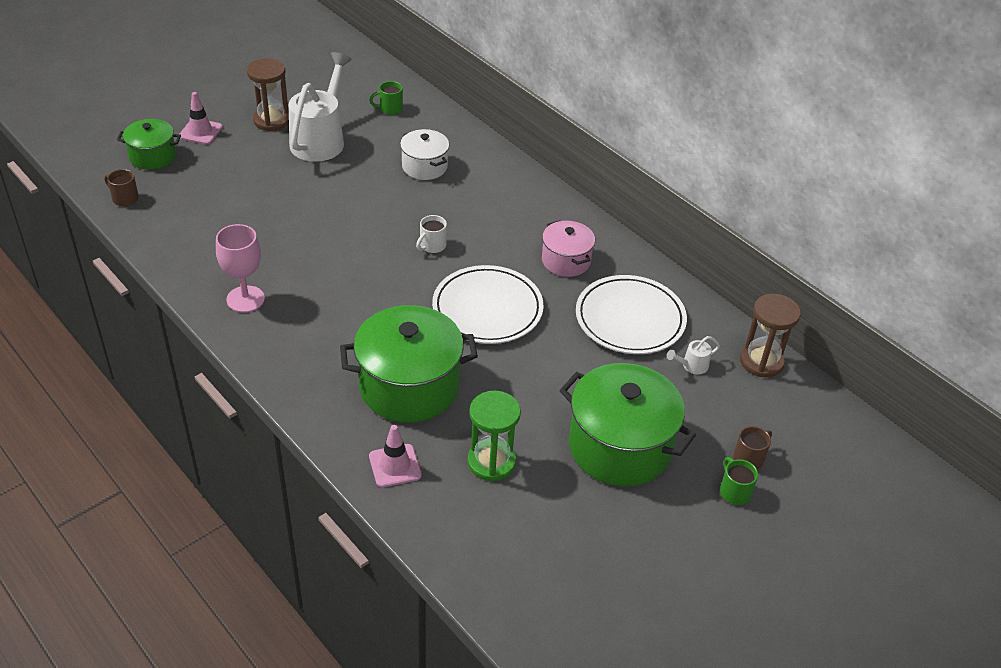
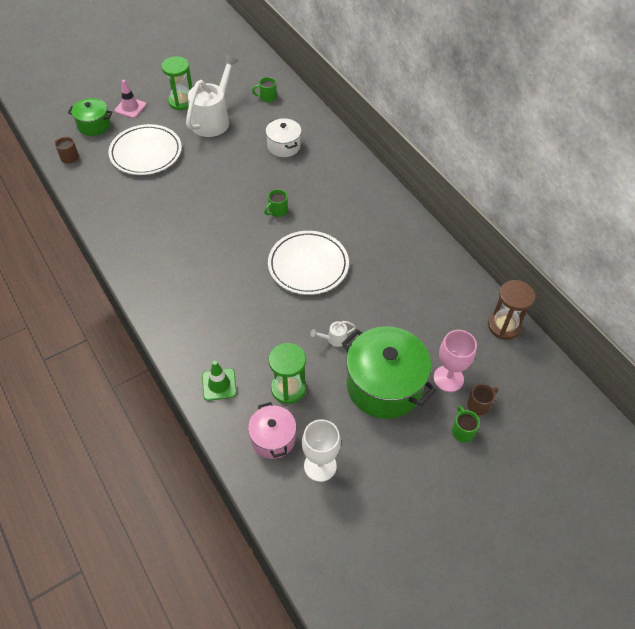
camera: 10 degrees right, 10 degrees up
pink goblet [216,224,265,313] -> pink goblet moved to [434,330,477,392]
brown hourglass [247,58,289,131] -> green hourglass [161,56,192,110]
green pot [340,305,478,423] -> none
pink traffic cone [369,425,422,488] -> green traffic cone [202,361,237,401]
white mug [416,215,447,253] -> green mug [264,189,288,217]
pink pot [542,220,595,277] -> pink pot moved to [248,402,296,459]
white plate [576,275,687,354] -> white plate moved to [108,124,182,175]
white watering can [667,336,720,374] -> white watering can moved to [310,321,356,347]
none -> white goblet [302,419,341,482]

